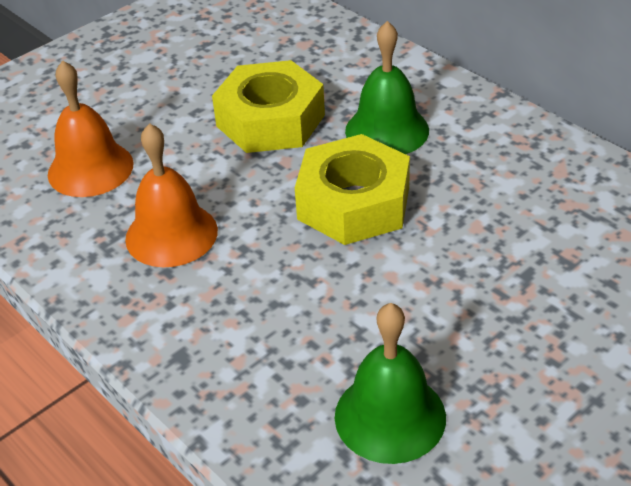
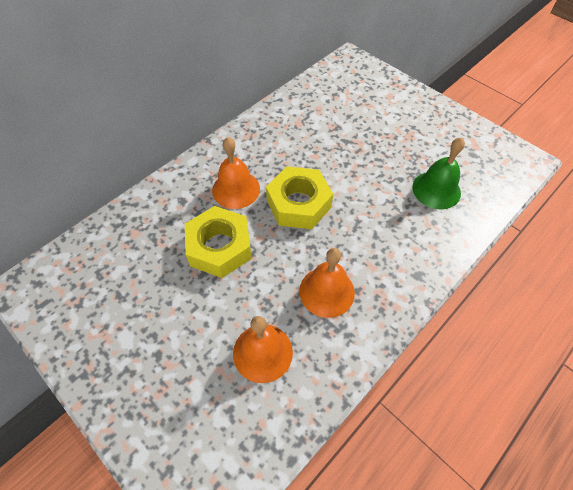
camera: 95 degrees left, 15 degrees up
green bell [345,21,429,154] -> orange bell [212,137,260,209]

